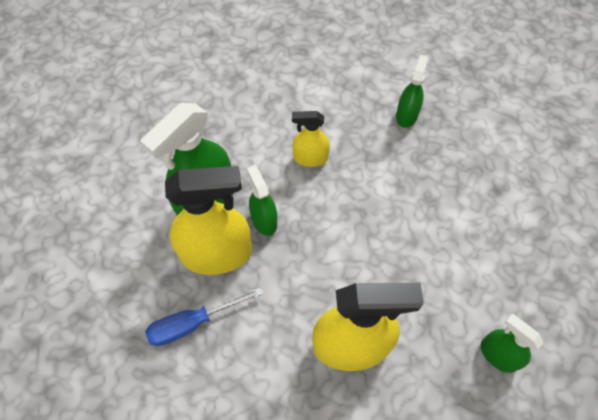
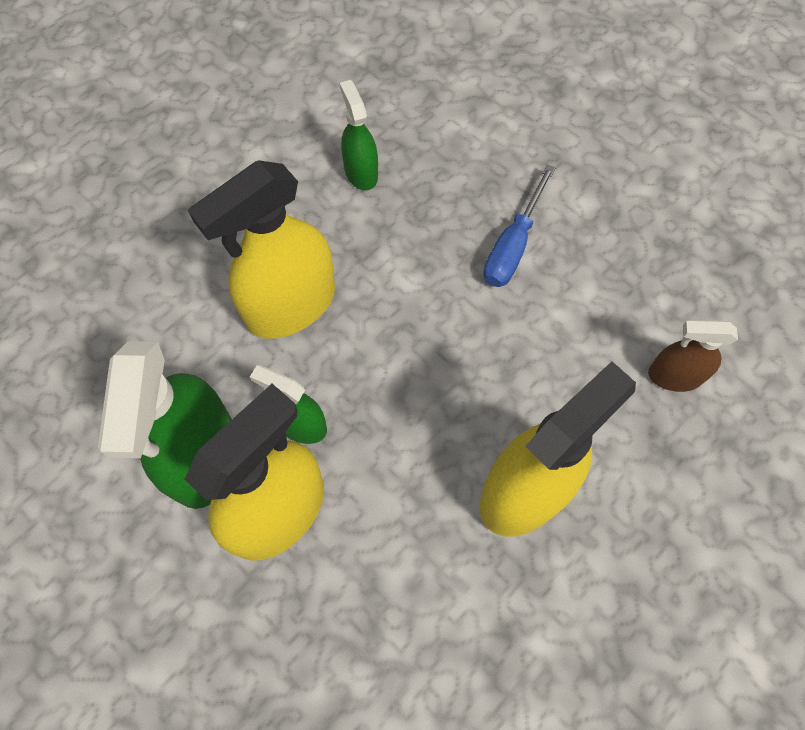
camera: 40 degrees left, 5 degrees up
blue screwdriver [145,288,263,346] -> blue screwdriver moved to [483,164,555,287]
yellow spray bottle [292,111,330,167] -> yellow spray bottle [188,160,335,339], size x1.87
green spray bottle [481,314,543,373] -> brown spray bottle [648,320,738,392]

